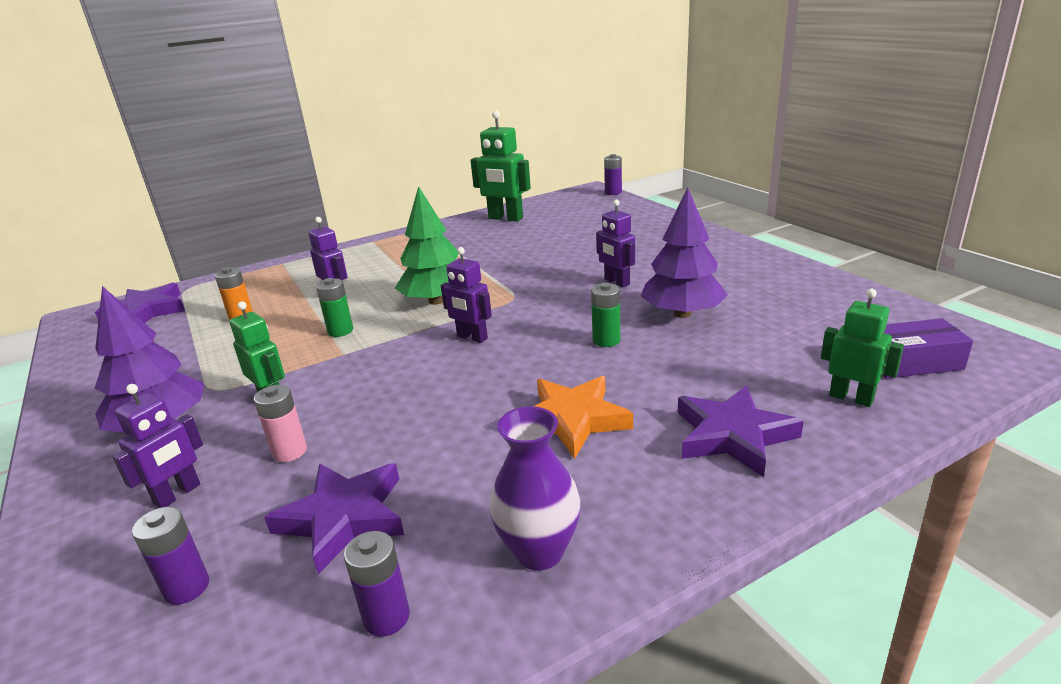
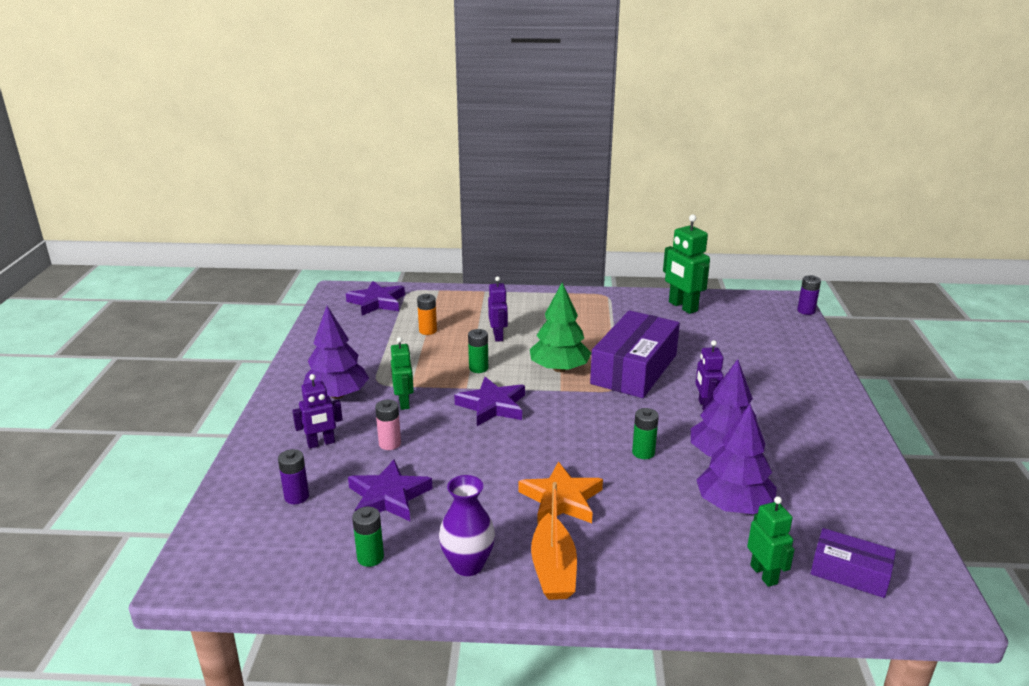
camera: 30 degrees right, 0 degrees up
purple battery [344,531,410,637] -> green battery [352,507,384,567]
purple robot [441,247,492,343] -> none
purple star [678,386,804,477] -> purple star moved to [454,377,525,426]
none -> orange boat [531,482,577,600]
none -> purple box [590,310,680,398]
none -> purple tree [697,404,777,514]

